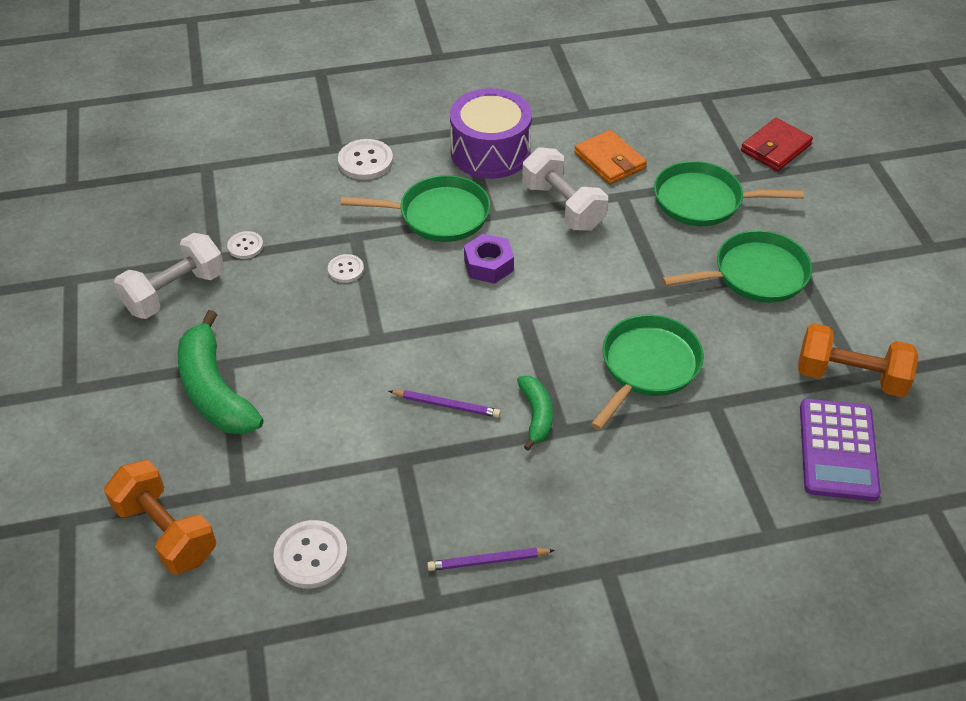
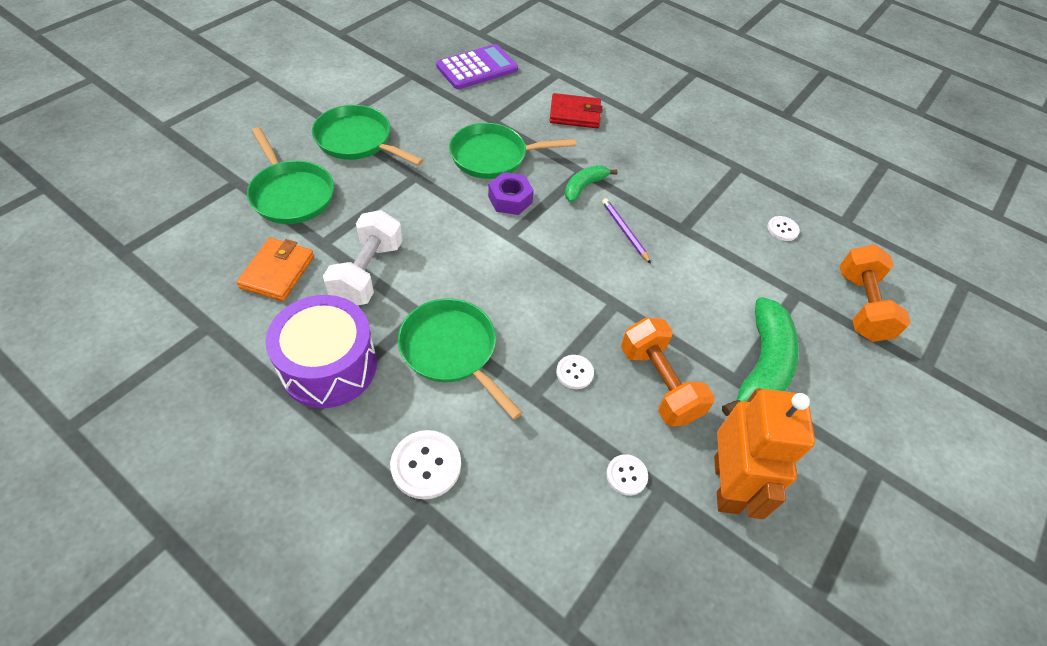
camera: 135 degrees left, 5 degrees up
white dumbbell [114,233,225,319] -> orange robot [714,388,815,519]
white button [273,520,348,588] -> white button [767,216,800,241], size x0.60
purple pencil [427,548,555,571] -> none
purple nut [464,234,514,284] -> purple nut moved to [488,172,534,215]
red wallet [741,118,813,171] -> red wallet moved to [550,93,603,128]
orange dumbbell [798,323,919,397] -> orange dumbbell moved to [621,317,715,427]

